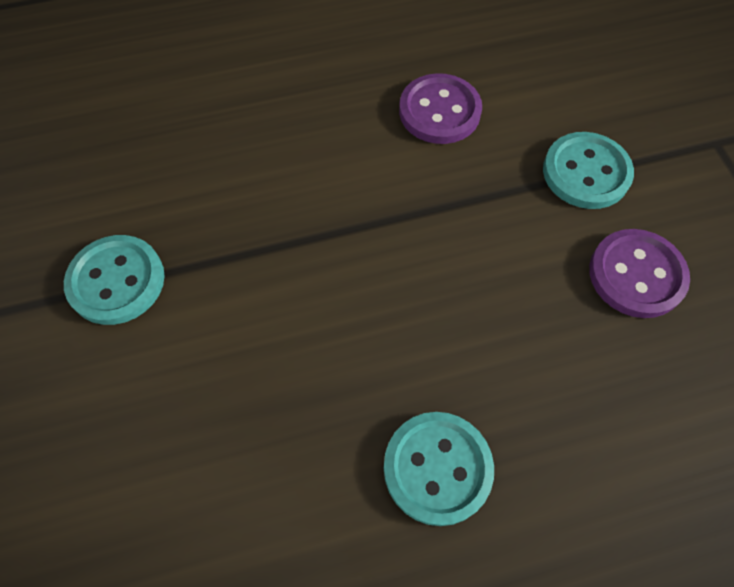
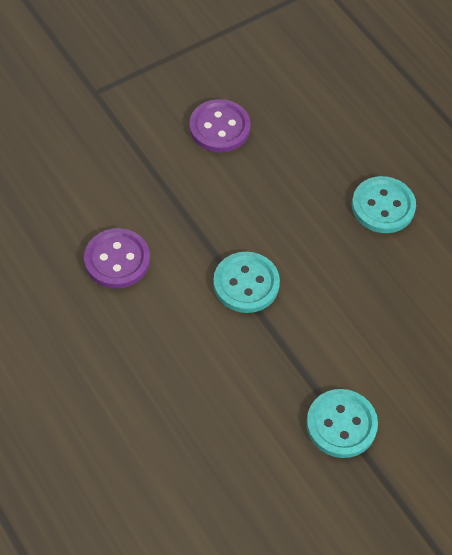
camera: 110 degrees left, 5 degrees down
turquoise button [543,132,634,209] -> turquoise button moved to [213,252,280,313]

